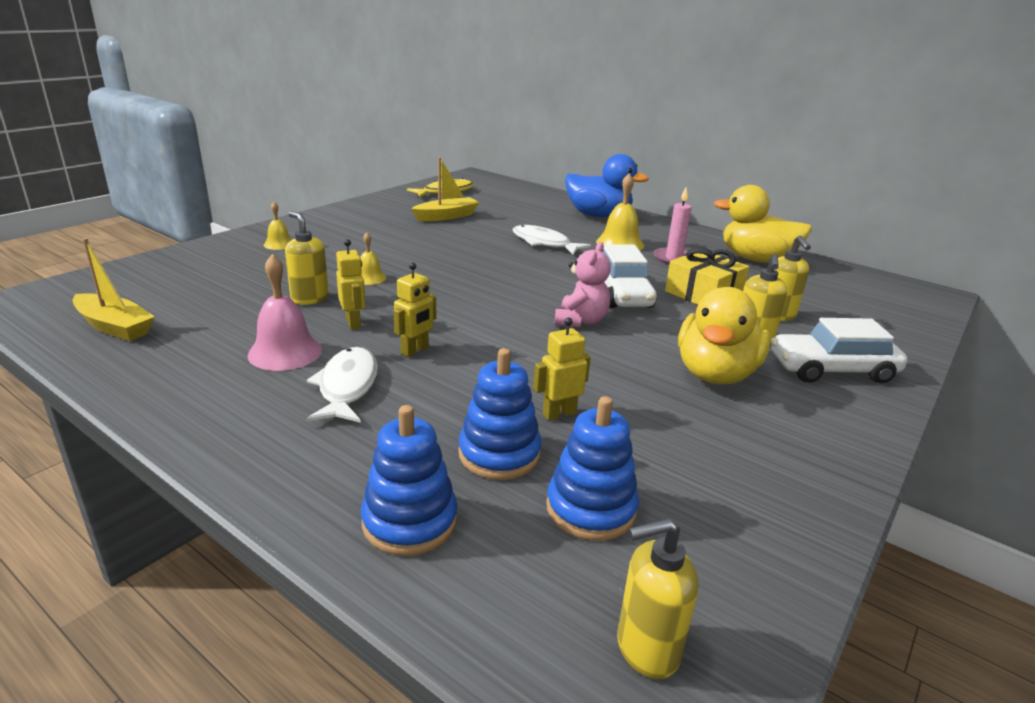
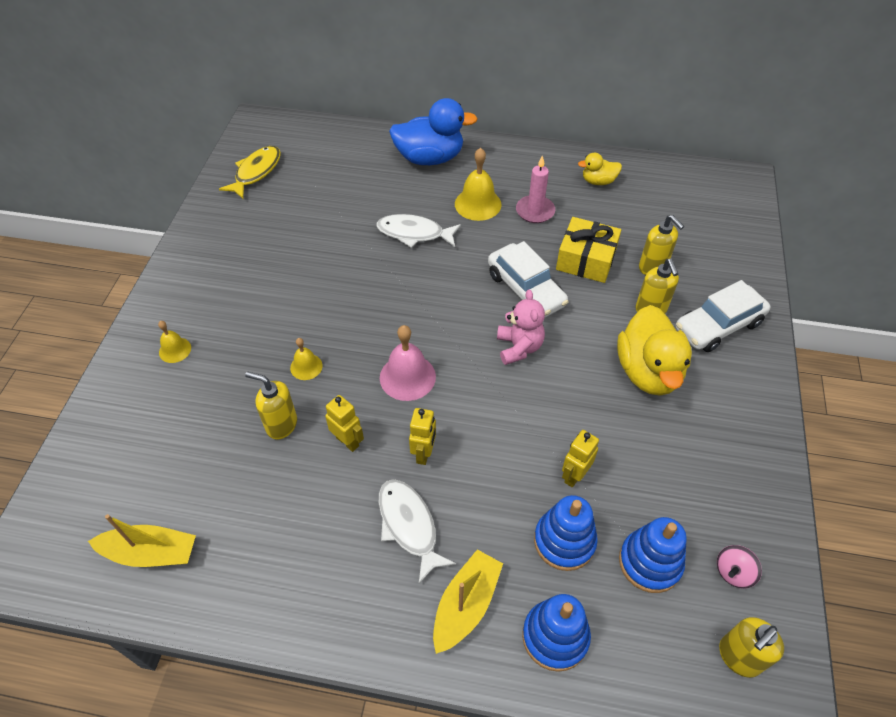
camera: 25 degrees left, 25 degrees up
pink bell [248,254,322,371] -> pink bell moved to [380,325,436,401]
yellow boat [411,157,480,221] -> yellow boat moved to [433,549,503,654]
yellow duck [714,185,812,263] -> yellow duck [578,152,622,185], size x0.51
none -> pink spinning top [717,545,762,589]

